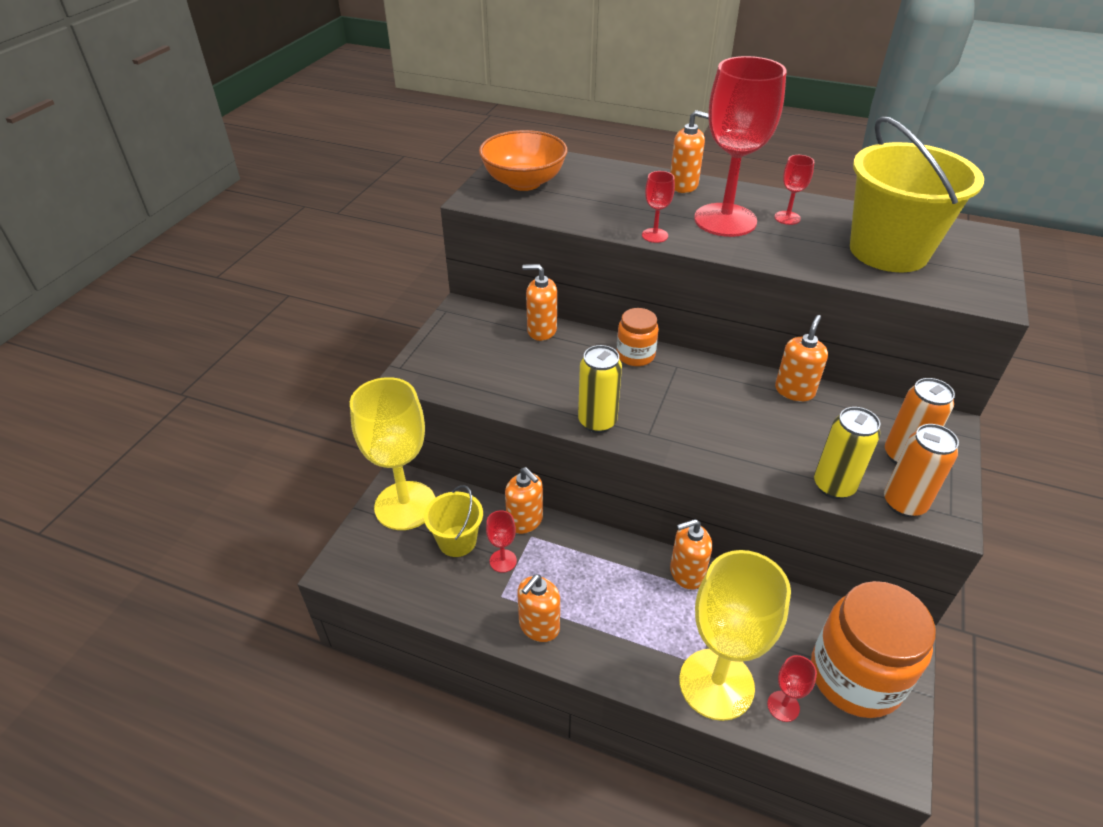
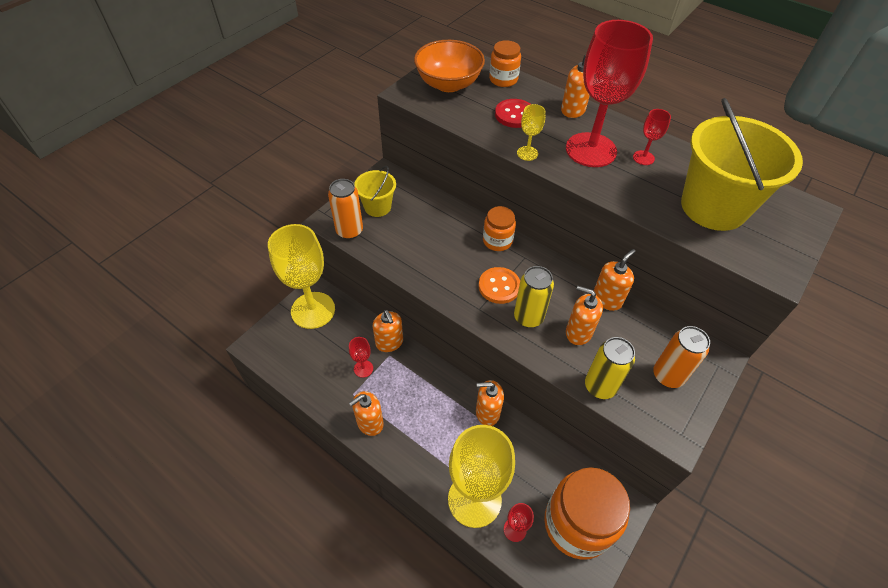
camera: 15 degrees right, 10 degrees up
yellow bucket [424,485,483,557] -> yellow bucket moved to [354,166,396,217]
orange soap dispenser [522,264,557,341] -> orange soap dispenser moved to [566,286,603,345]
yellow can [578,345,622,433] -> yellow can moved to [514,266,554,328]
red goblet [642,171,675,243] -> yellow goblet [517,104,546,161]
orange can [884,424,959,517] -> orange can moved to [328,179,363,239]
none -> orange button [479,267,520,304]
none -> orange jar [489,40,521,87]
none -> red button [495,99,531,128]

